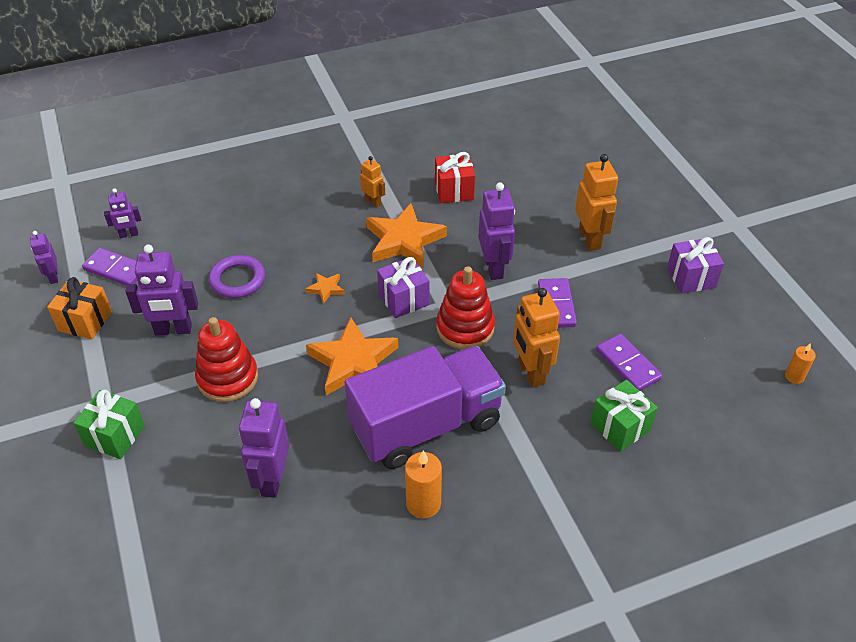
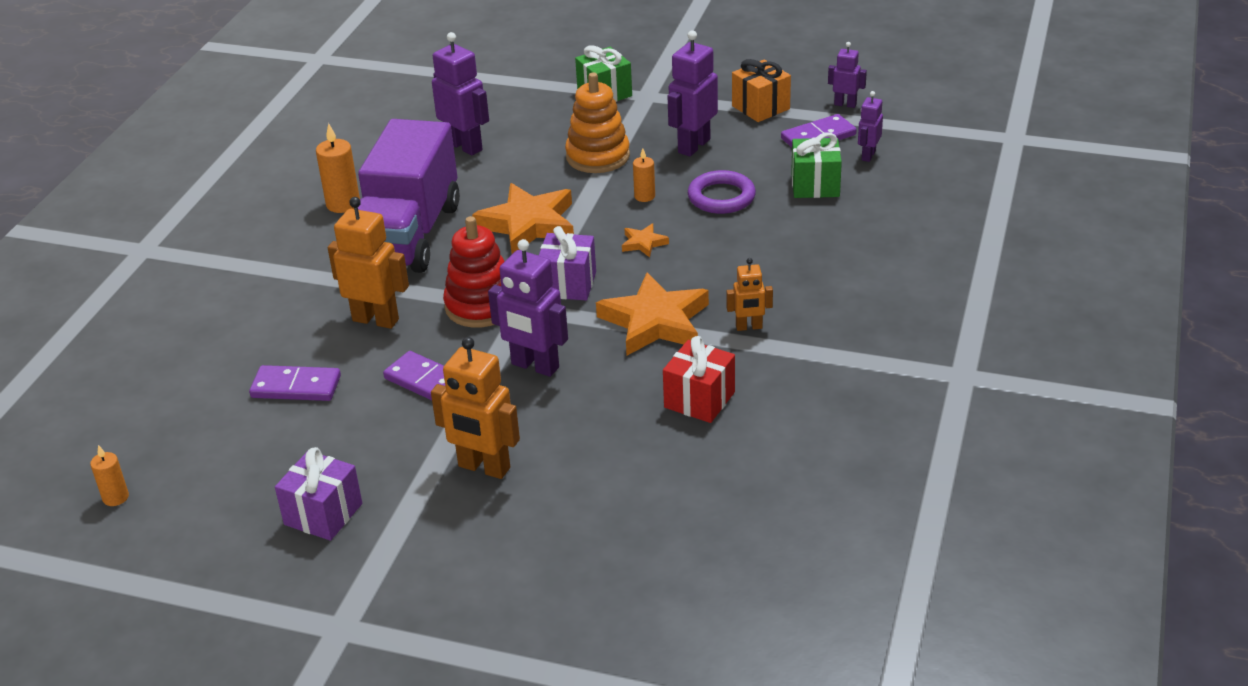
camera: 130 degrees right, 10 degrees down
red stacking toy [195,317,258,402] -> orange stacking toy [565,72,630,173]
green gift [590,380,658,452] -> green gift moved to [791,132,842,198]
none -> orange candle [633,148,655,202]

